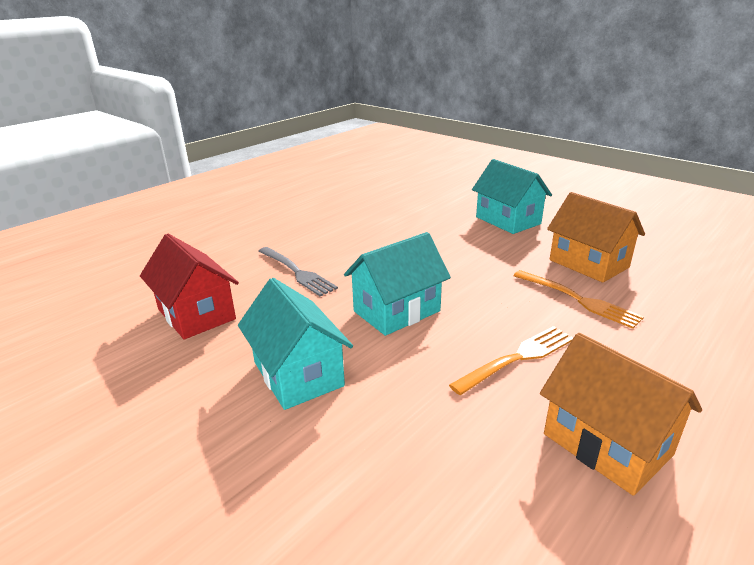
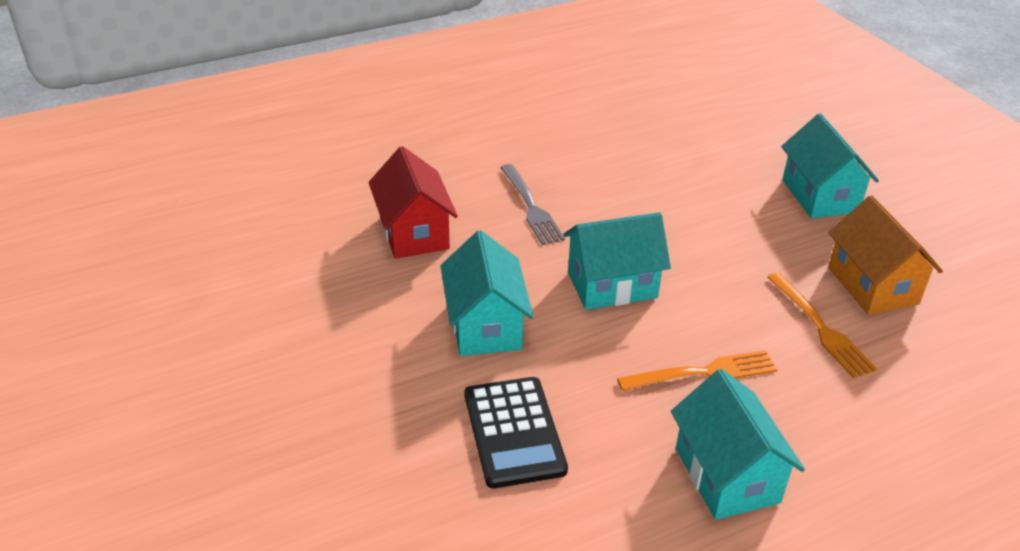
camera: 20 degrees right, 10 degrees up
orange house [540,333,702,496] -> turquoise house [671,369,805,520]
none -> black calculator [465,377,568,488]

